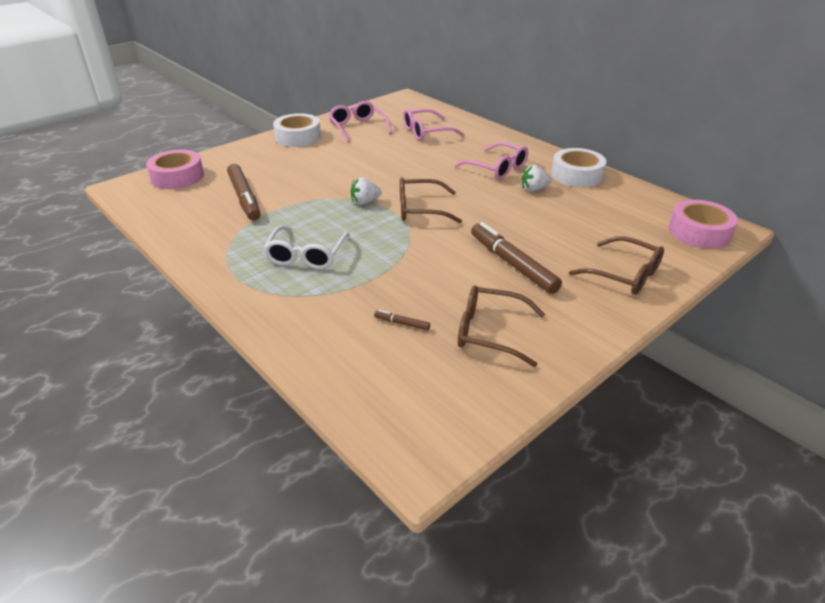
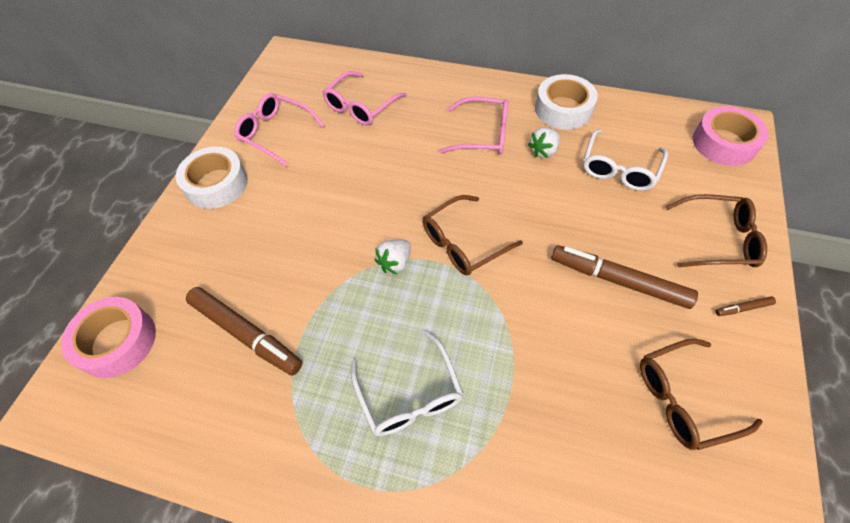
camera: 30 degrees left, 20 degrees up
brown marker [374,310,430,330] -> brown marker moved to [715,296,776,316]
none -> white glasses [583,129,668,191]

